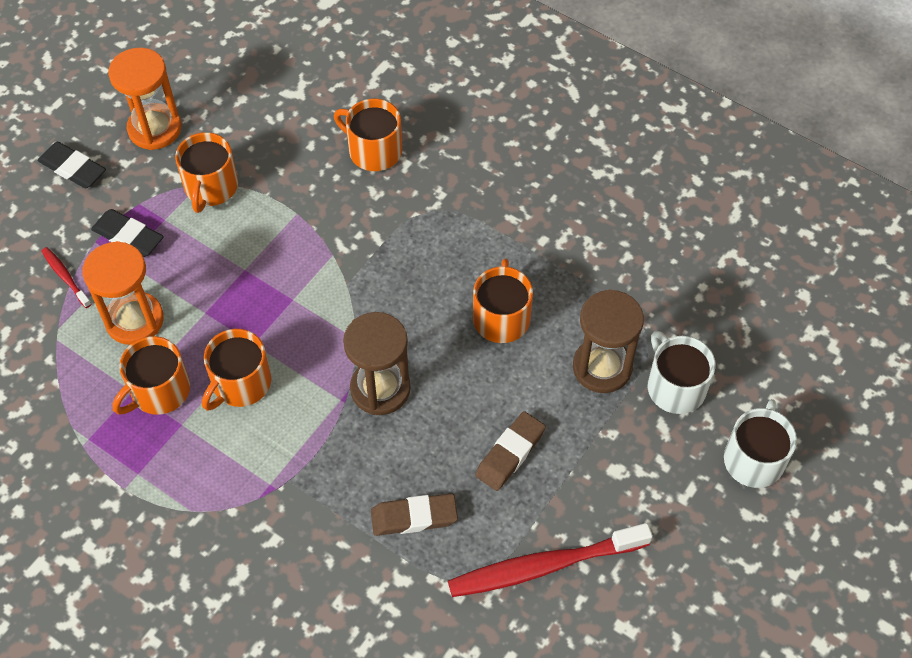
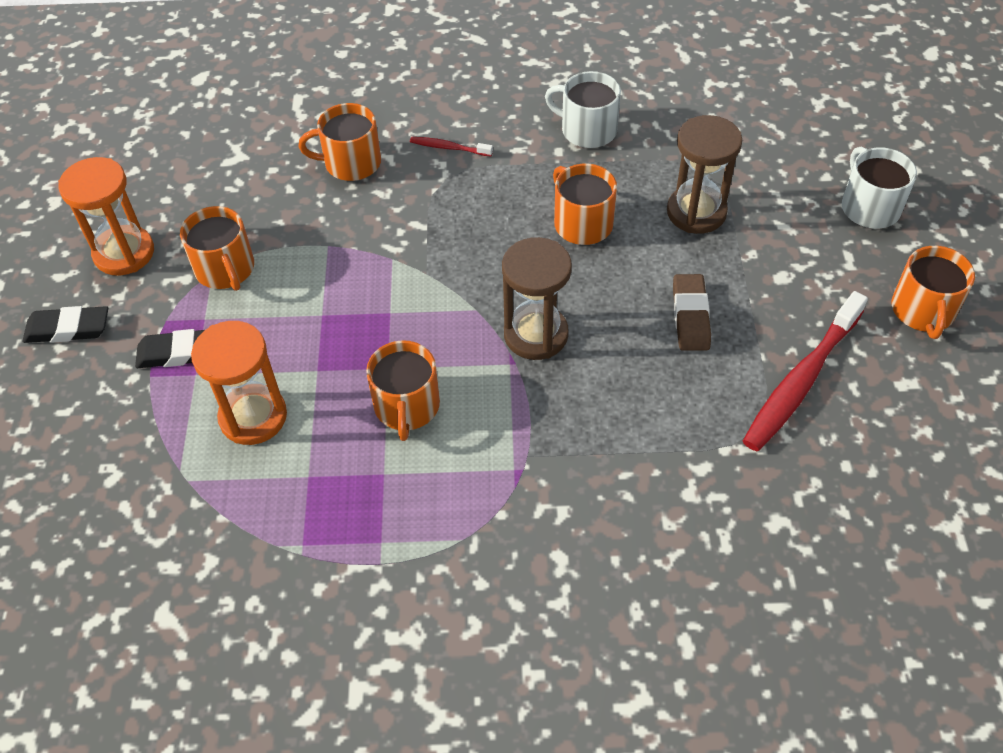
camera: 35 degrees left, 5 degrees down
red toothbrush [41,247,92,308] -> red toothbrush moved to [410,137,493,157]
orange mug [112,336,190,415] -> orange mug moved to [892,246,975,339]
brown eraser [371,493,458,536] -> none
white mug [648,331,716,414] -> white mug moved to [545,71,621,148]

